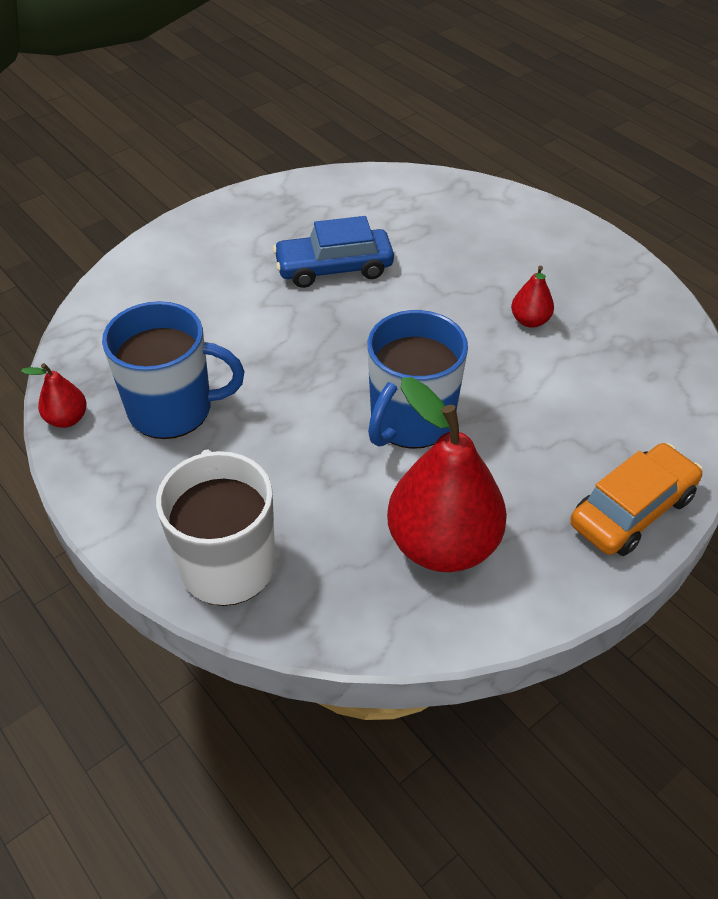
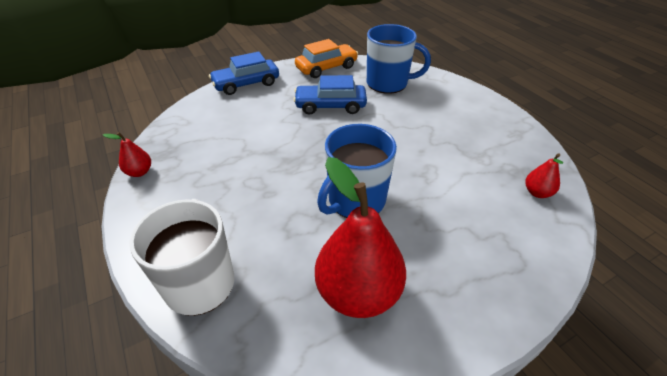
camera: 10 degrees right, 5 degrees down
blue mug [102,301,245,439] -> blue mug moved to [367,24,431,94]
red pear [511,266,554,328] -> red pear moved to [525,153,563,198]
orange car [570,443,703,556] -> orange car moved to [295,39,358,78]
none -> blue car [209,51,279,95]

